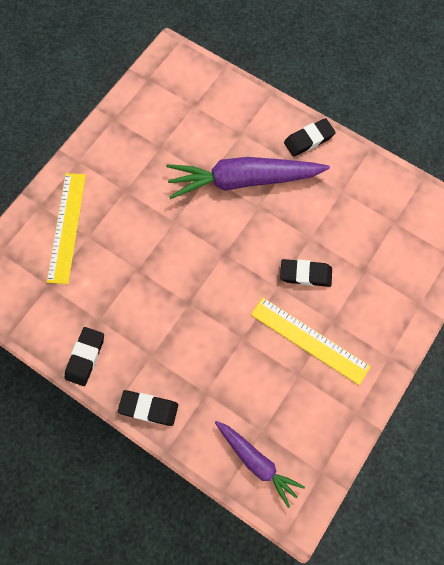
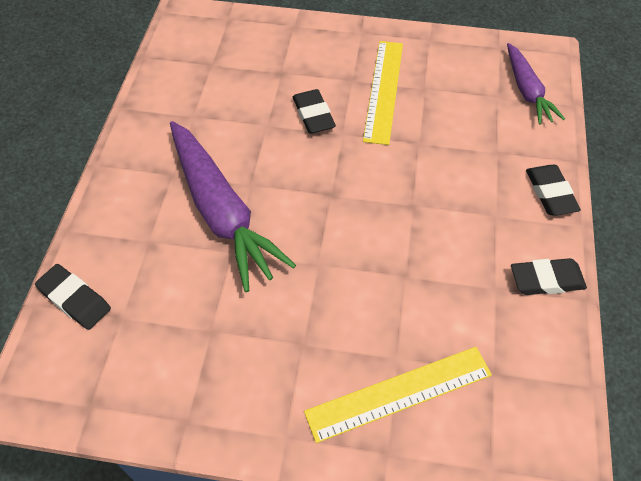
camera: 115 degrees left, 15 degrees down
purple carrot [215,421,305,508] -> purple carrot turned 150 degrees clockwise [507,43,565,125]
black eraser [284,118,336,157] -> black eraser moved to [35,264,111,330]

